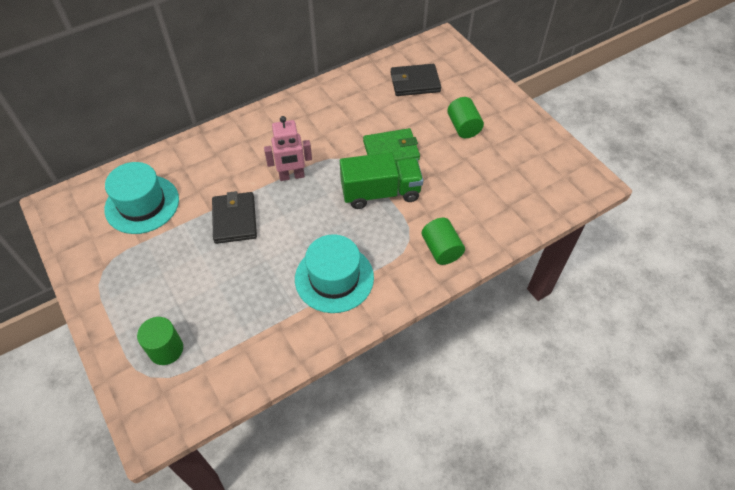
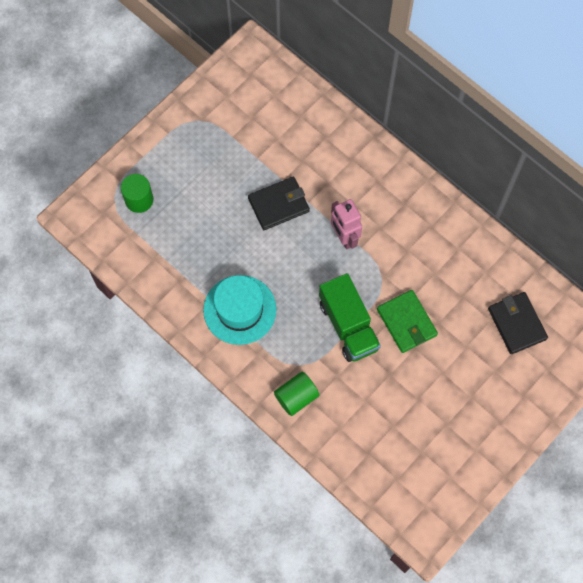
camera: 75 degrees right, 15 degrees up
turquoise hat [104,162,179,234] -> none
green cylinder [447,97,484,138] -> none

